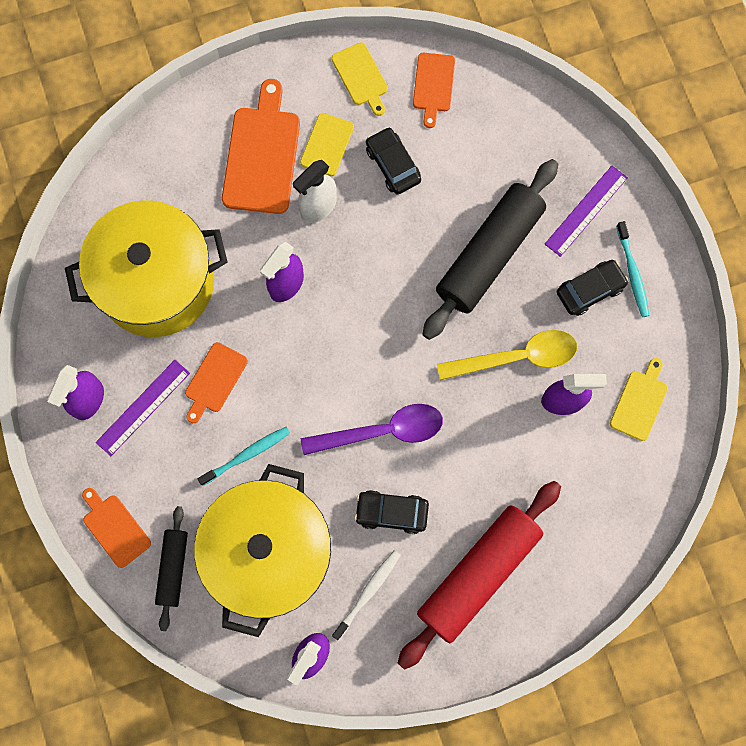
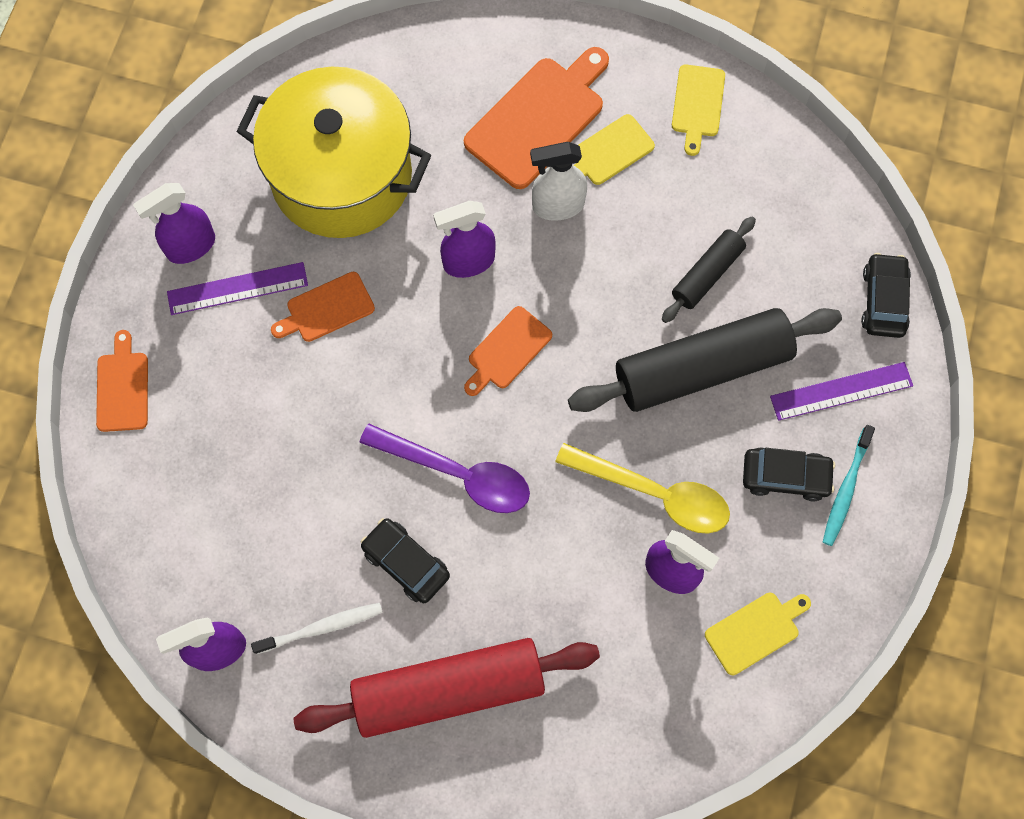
camera: 35 degrees right, 5 degrees down
black rolling pin [155,506,188,631] -> black rolling pin moved to [662,217,756,323]
yellow pot [194,464,331,637] -> none
turquoise toothbrush [198,427,290,486] -> none
black car [366,127,421,194] -> black car moved to [861,253,911,338]
orange cutting board [413,53,455,128] -> orange cutting board moved to [464,306,552,396]

